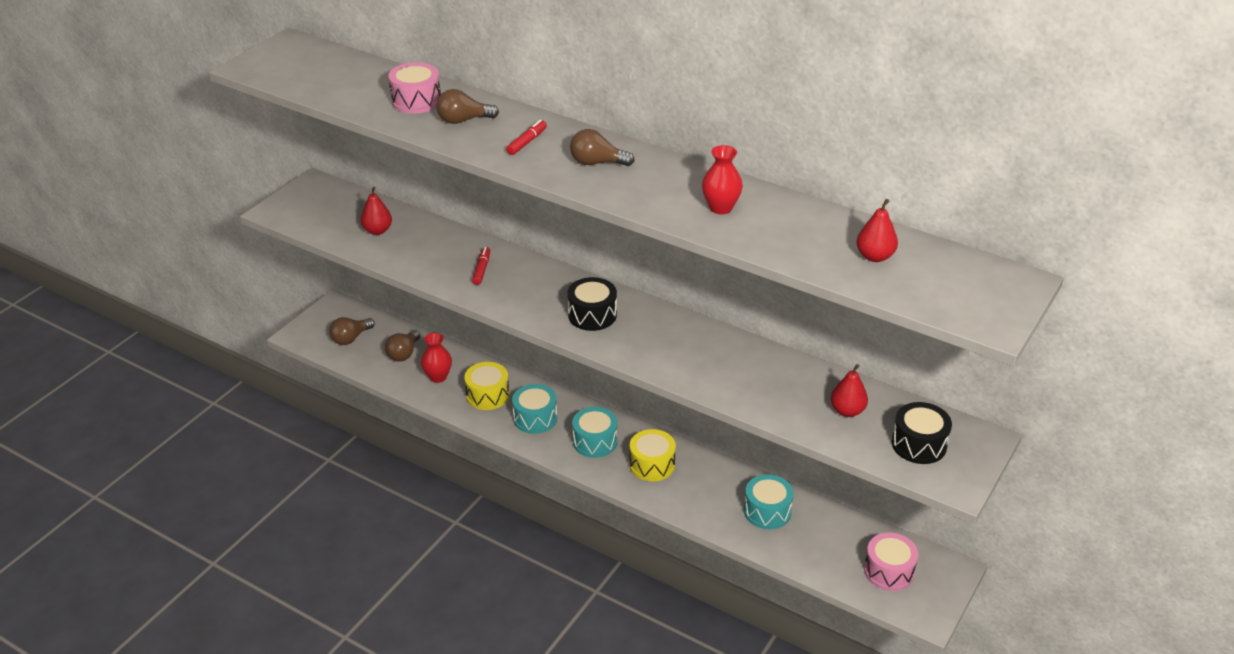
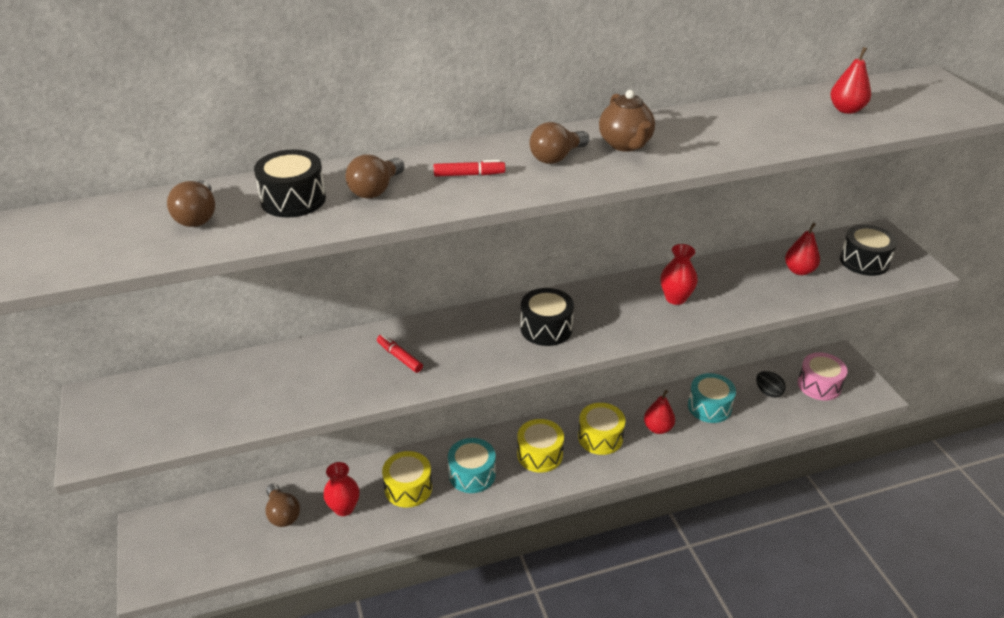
camera: 50 degrees left, 0 degrees up
brown light bulb [329,317,375,345] -> brown light bulb moved to [167,180,215,227]
red pear [361,186,392,235] -> red pear moved to [644,390,675,434]
pink drum [388,62,441,114] -> black drum [254,149,326,218]
red marker [506,120,547,155] -> red marker turned 105 degrees clockwise [434,160,505,177]
turquoise drum [572,407,618,458] -> yellow drum [517,419,564,473]
red vase [702,145,743,214] -> red vase moved to [660,244,698,305]
none -> brown teapot [599,90,655,152]
none -> black egg [756,371,786,398]

